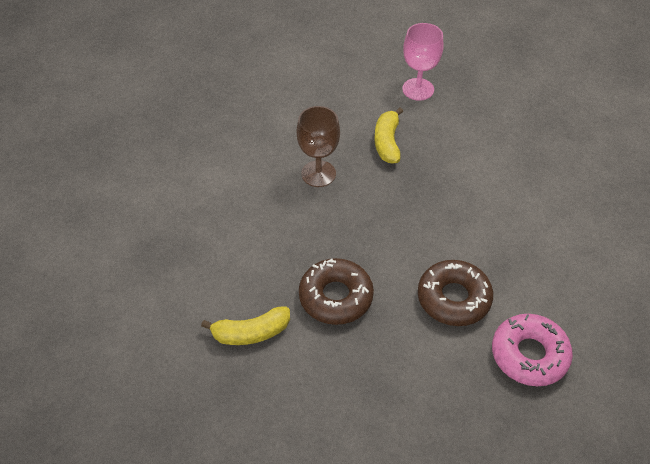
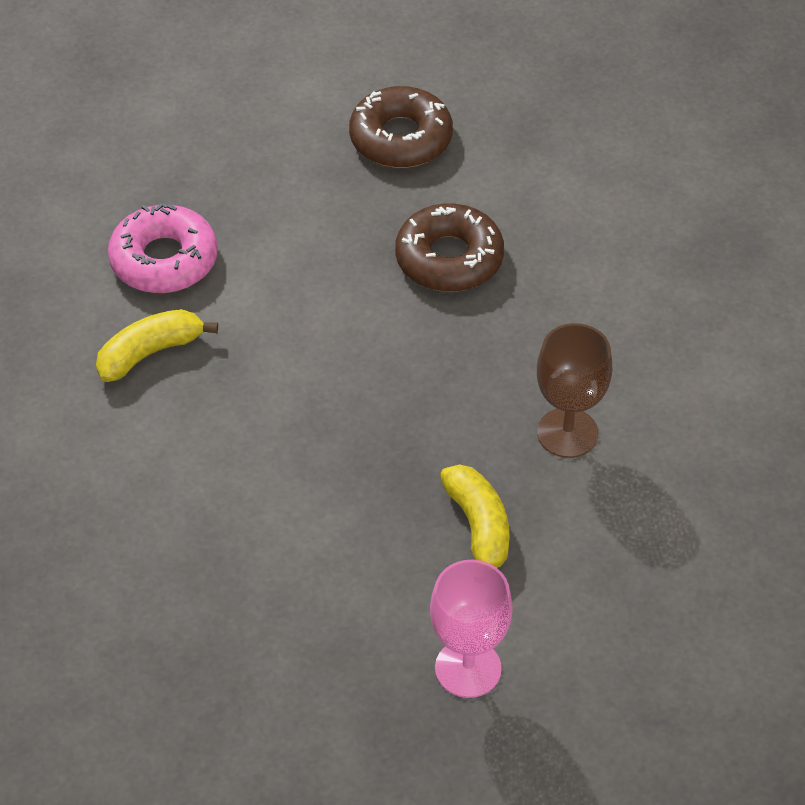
camera: 160 degrees right, 0 degrees up
yellow banana [201,307,290,345] -> yellow banana moved to [96,309,218,382]
brown donut [418,260,493,326] -> brown donut moved to [349,86,453,168]

